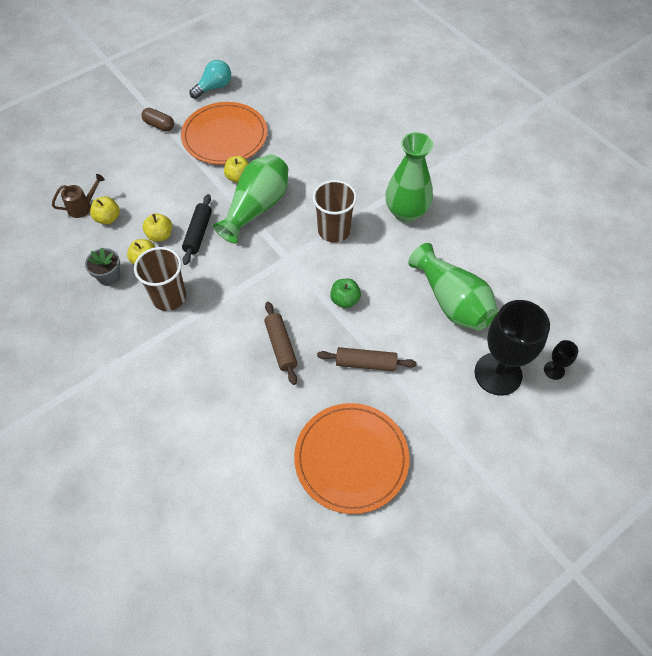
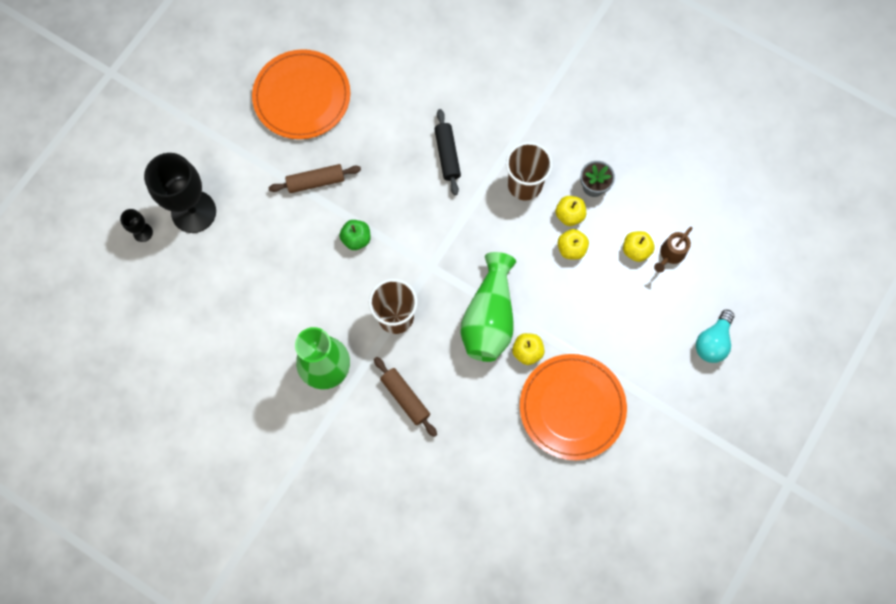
camera: 160 degrees right, 15 degrees up
brown capsule [141,108,174,132] -> none
black rolling pin [182,194,212,265] -> black rolling pin moved to [435,109,461,195]
turquoise light bulb [190,60,231,99] -> turquoise light bulb moved to [696,310,734,363]
brown rolling pin [264,302,298,385] -> brown rolling pin moved to [374,357,437,437]
green vase [408,243,498,330] -> none

